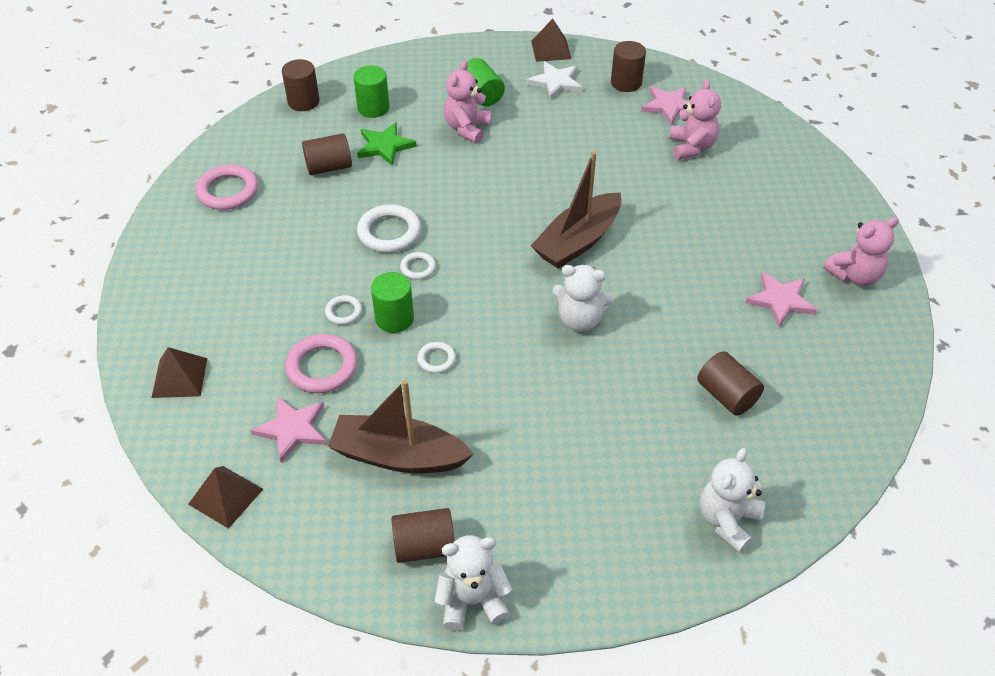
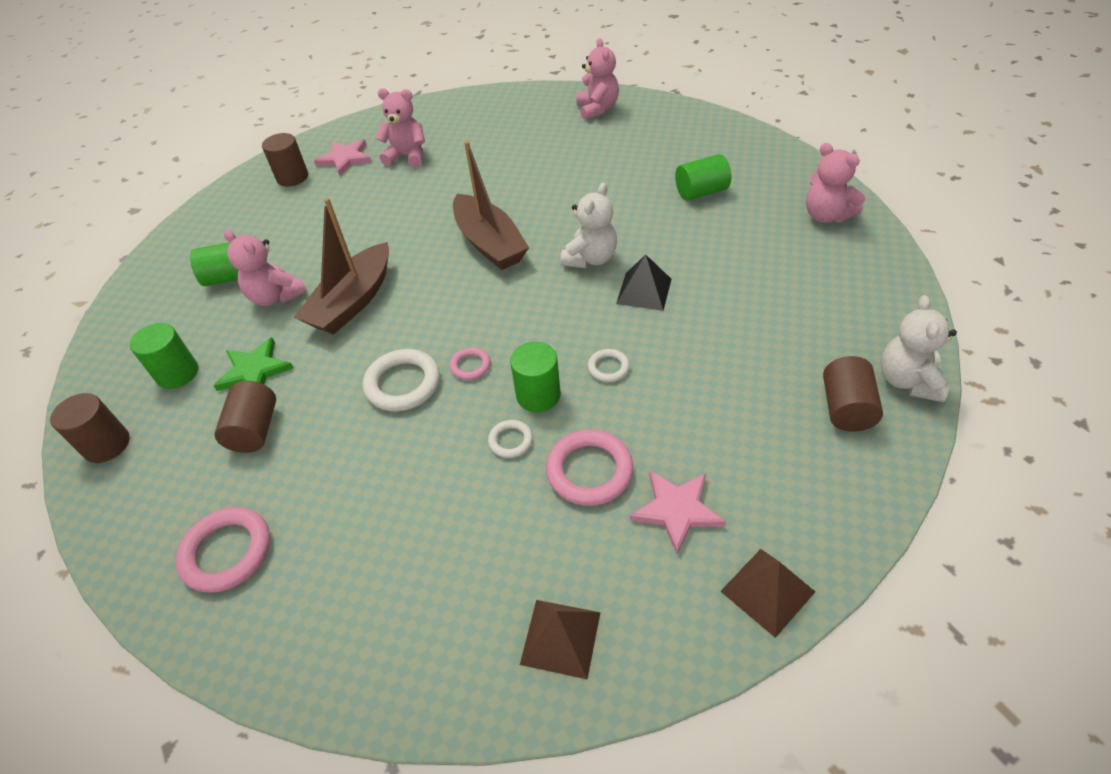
camera: 70 degrees left, 0 degrees up
brown boat [328,380,474,473] -> brown boat moved to [294,198,389,335]
white ring [400,252,436,279] -> pink ring [450,347,490,380]
white star [527,61,583,101] -> none
brown pyramid [531,19,572,62] -> none
brown cylinder [697,351,764,416] -> green cylinder [675,154,731,201]
white teddy bear [700,448,765,553] -> pink teddy bear [806,143,865,223]
pink star [745,272,817,327] -> none
none -> black pyramid [616,255,671,311]

